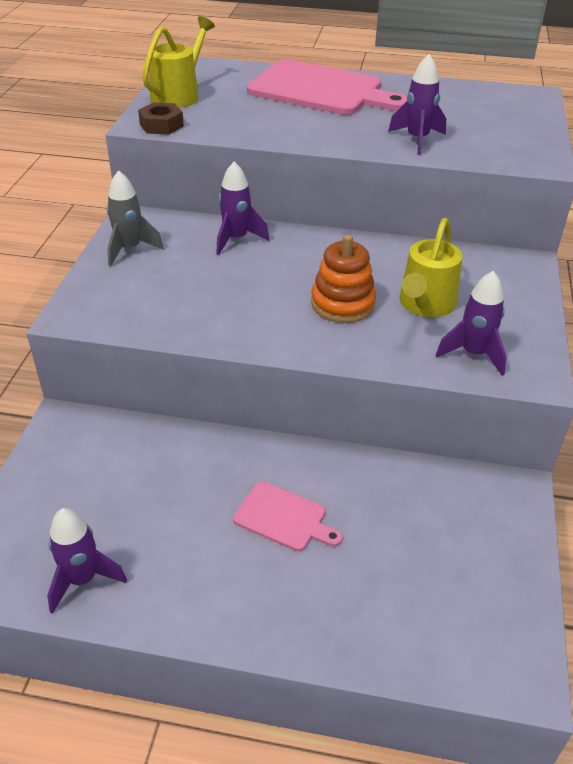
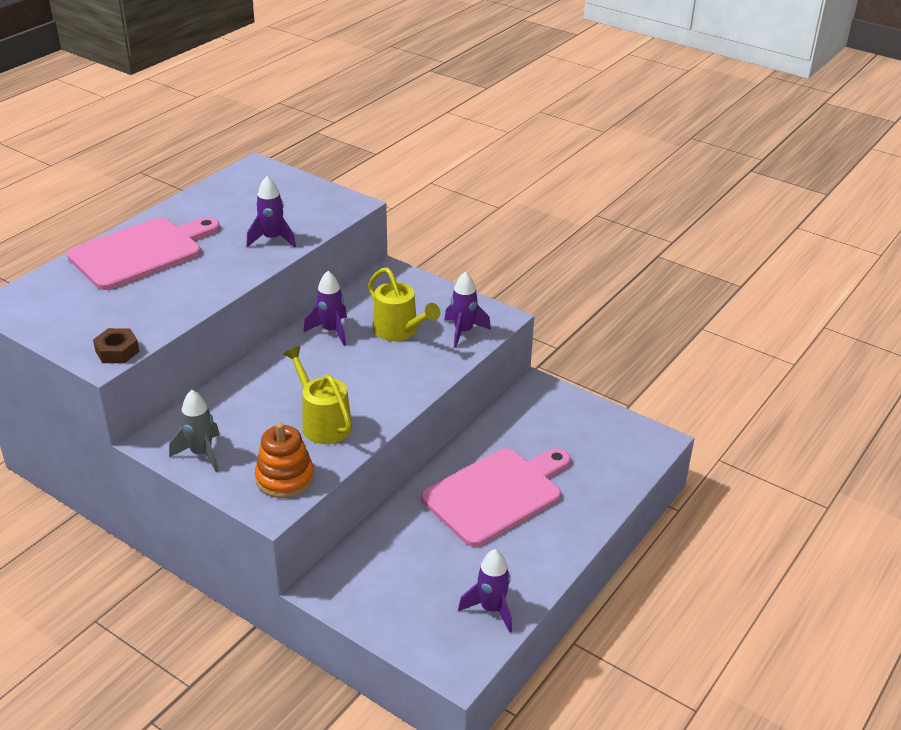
camera: 65 degrees left, 5 degrees down
yellow watering can [142,16,215,108] -> yellow watering can moved to [283,346,352,444]
purple rocket [216,162,269,255] -> purple rocket moved to [303,271,347,346]
pink cutting board [233,481,343,551] -> pink cutting board [421,448,571,547], size x2.03
orange stacking toy [311,234,376,323] -> orange stacking toy moved to [255,422,314,498]

